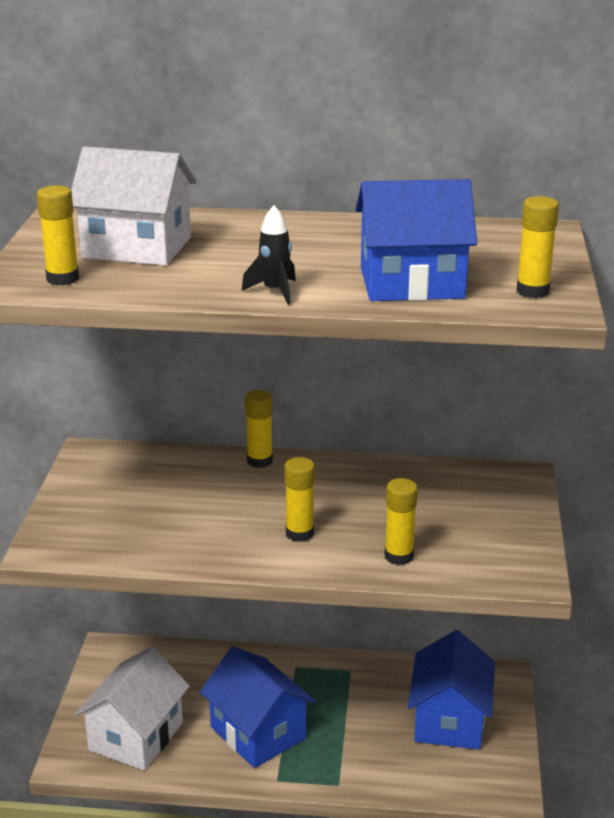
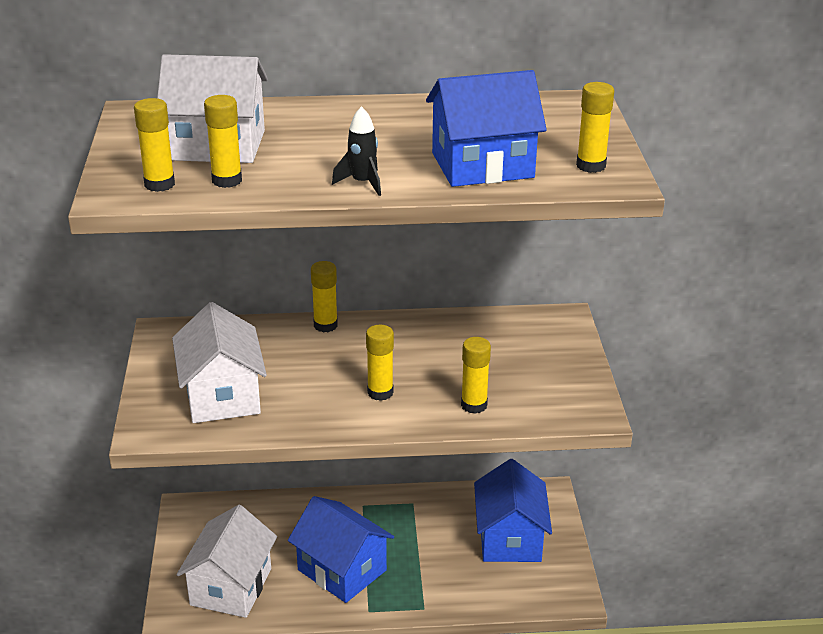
camera: 10 degrees left, 5 degrees up
none -> white house [172,302,267,423]
none -> yellow glue stick [204,95,242,188]

